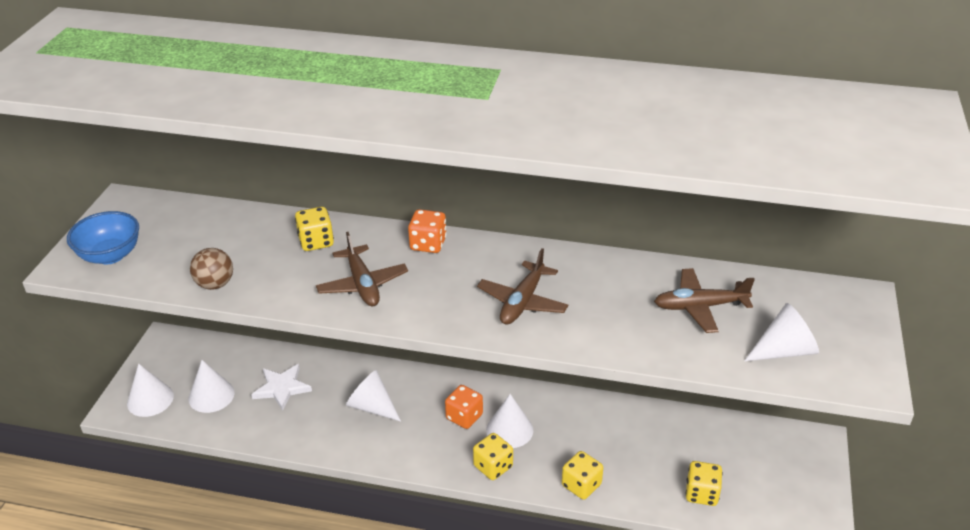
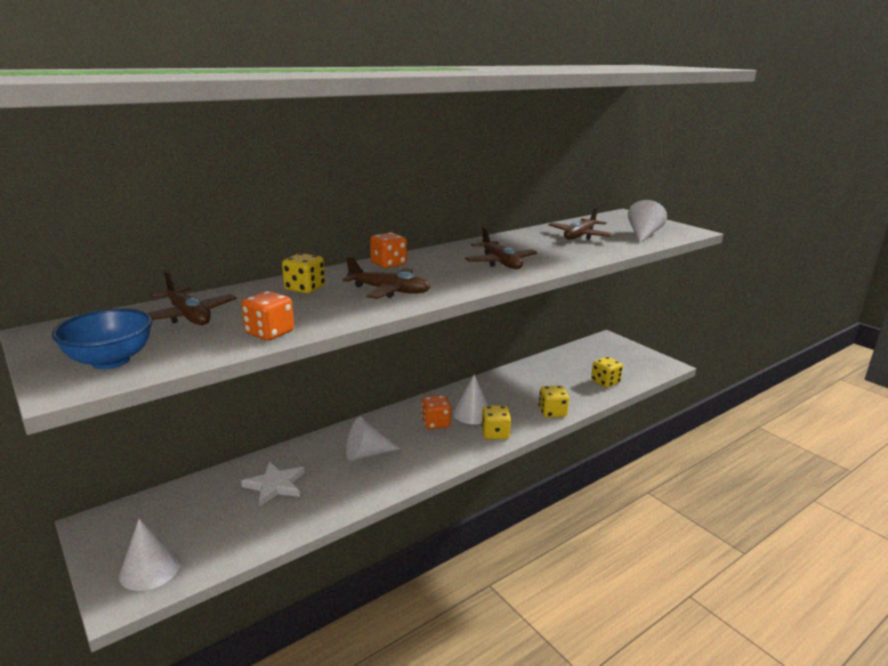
camera: 50 degrees left, 15 degrees down
white cone [189,360,235,413] -> none
brown ball [190,248,233,290] -> orange dice [241,291,294,341]
none -> brown plane [147,271,237,325]

